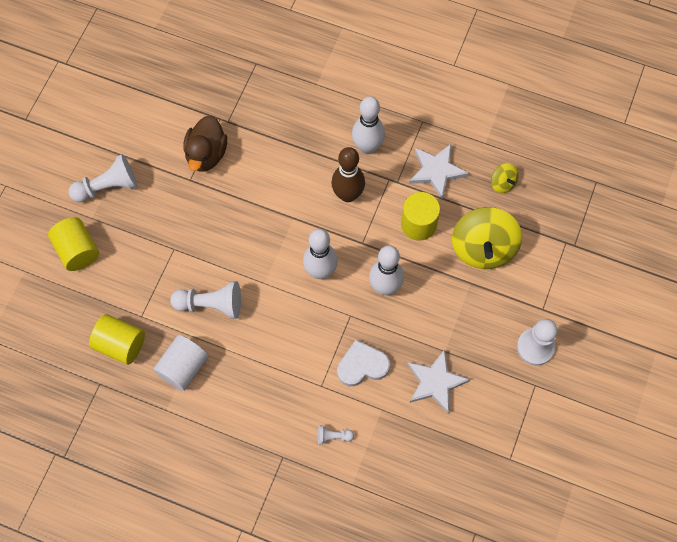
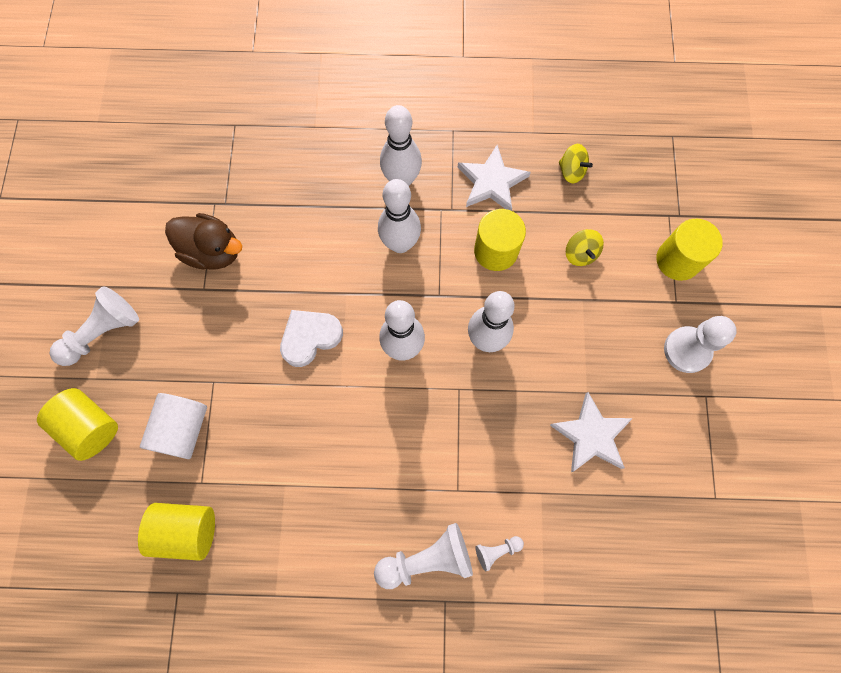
camera: 20 degrees left, 5 degrees up
white cylinder [153,335,209,391] -> white cylinder moved to [140,393,207,459]
white pawn [170,281,241,319] -> white pawn moved to [374,523,473,589]
brown duck [183,115,227,171] -> brown duck turned 60 degrees counterclockwise [165,213,242,270]
brown bowling pin [331,147,365,202] -> white bowling pin [378,179,421,253]
white heart [337,340,390,386] -> white heart moved to [280,310,343,367]
yellow spinning top [452,207,522,269] -> yellow spinning top [566,229,604,266], size x0.47
none -> yellow cylinder [656,219,723,281]

